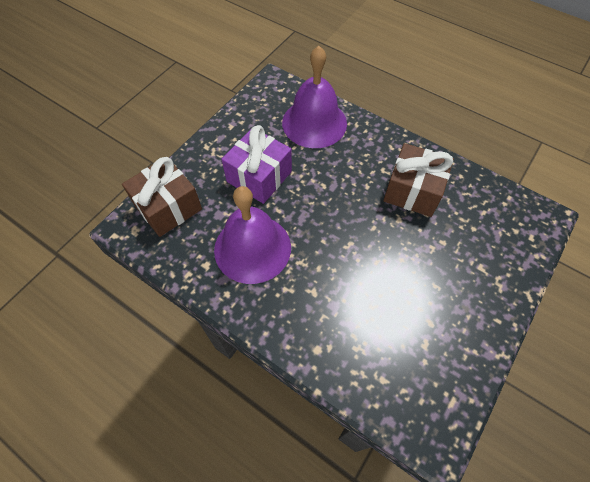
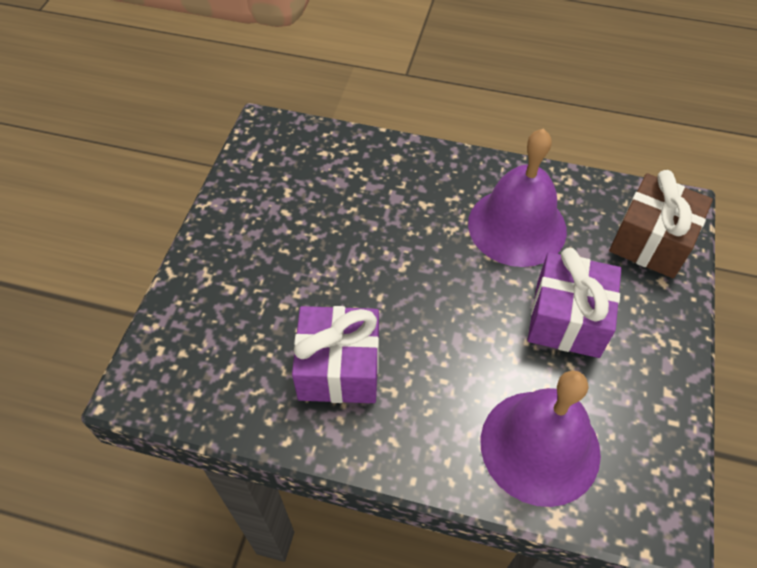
camera: 160 degrees right, 5 degrees down
brown gift [383,143,454,217] -> purple gift [292,306,379,403]

